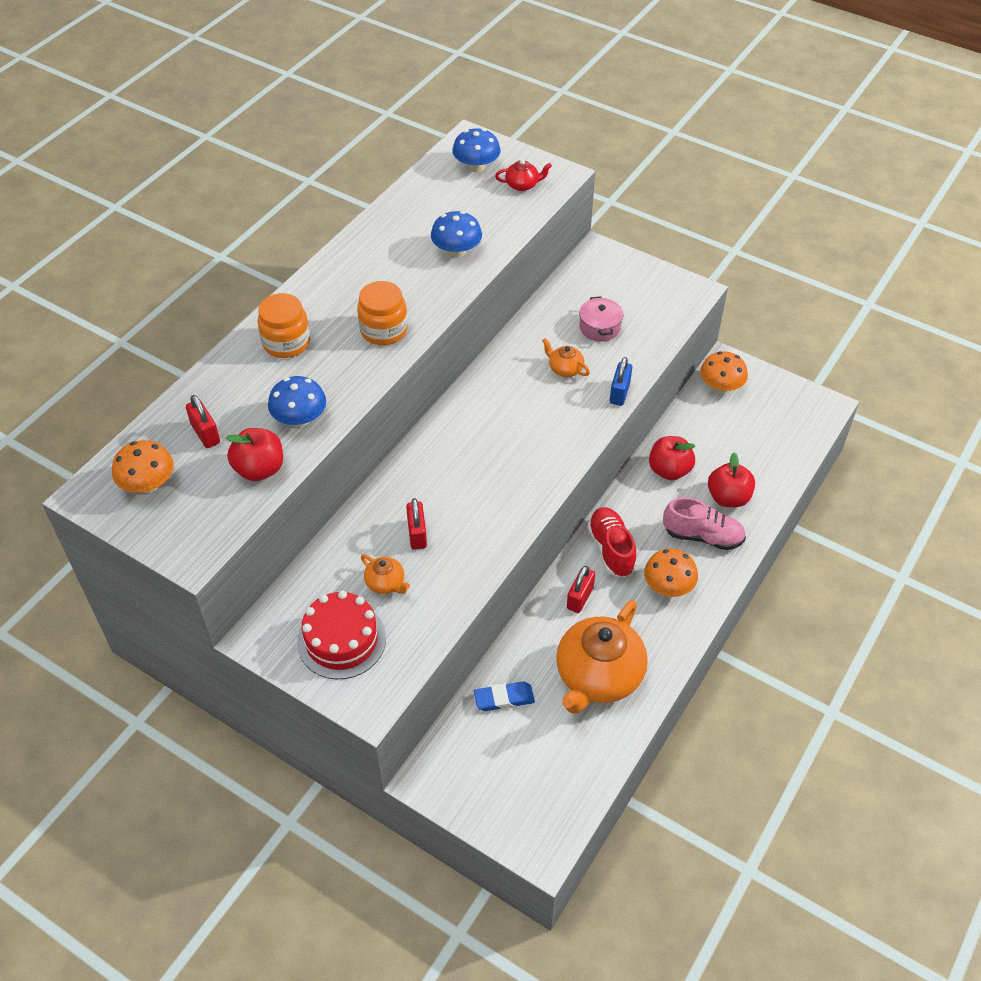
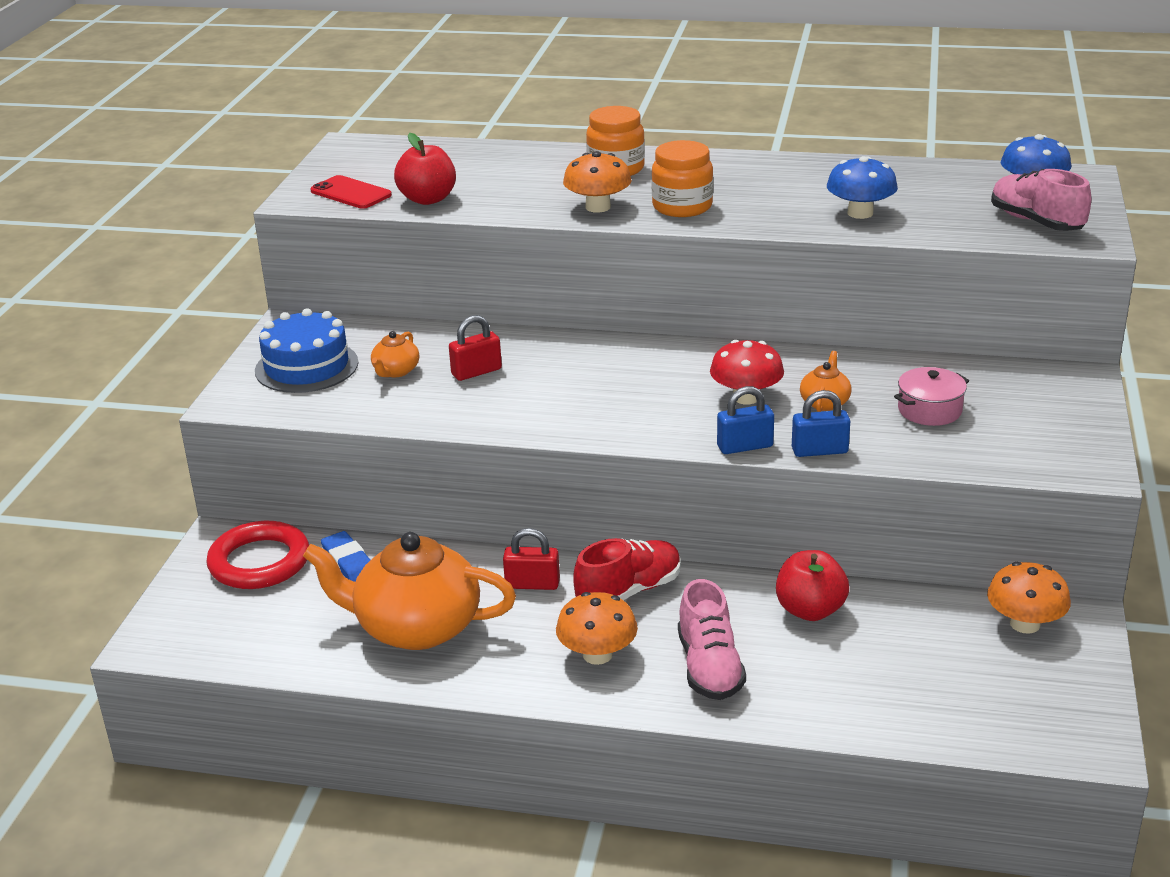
camera: 70 degrees right, 20 degrees down
orange mushroom [112,440,174,493] -> orange mushroom moved to [563,151,632,213]
red padlock [186,395,220,448] -> none
blue mushroom [268,376,326,427] -> none
red cake [297,590,386,679] -> blue cake [255,308,359,393]
red teapot [495,159,552,191] -> pink shoe [991,169,1091,231]
red apple [708,452,755,507] -> none
none -> red ring [206,521,309,589]
none -> red phone [310,175,392,209]
none -> red mushroom [710,340,784,404]
none -> blue padlock [717,386,774,454]

